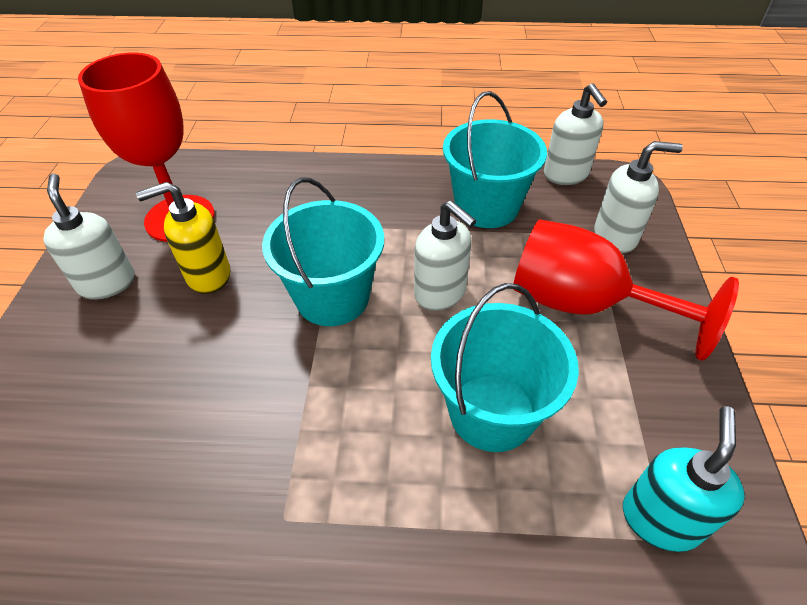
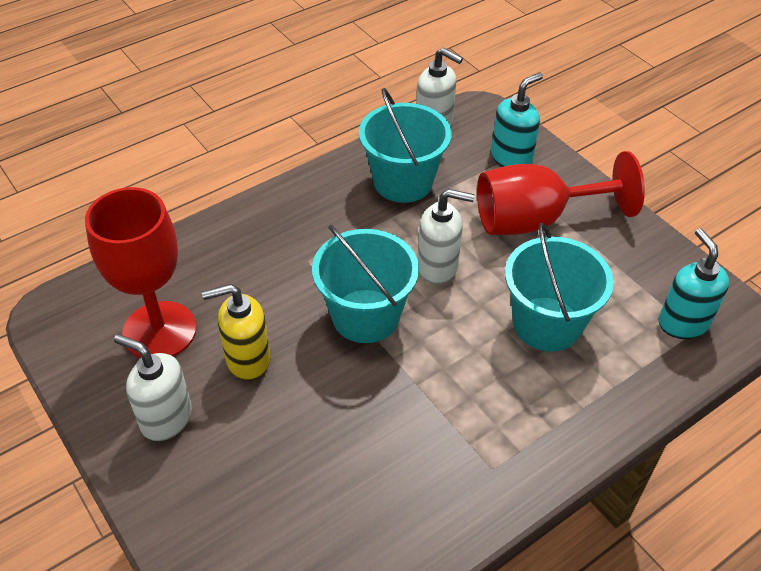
camera: 40 degrees left, 0 degrees up
yellow soap dispenser [136,182,230,294] -> yellow soap dispenser turned 45 degrees clockwise [202,284,271,381]
white soap dispenser [594,141,683,254] -> turquoise soap dispenser [491,72,543,167]

